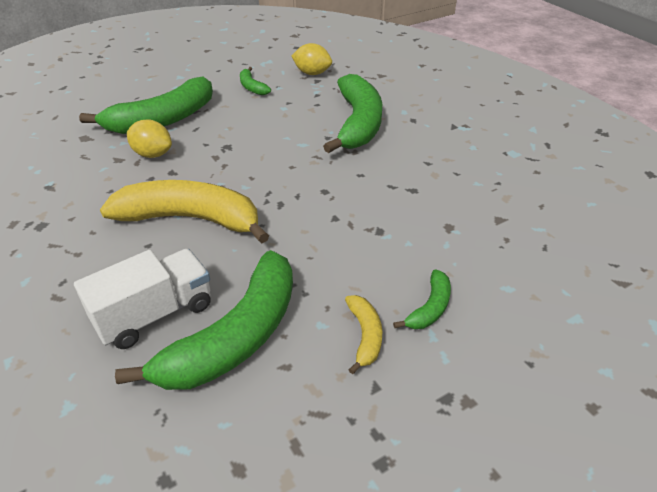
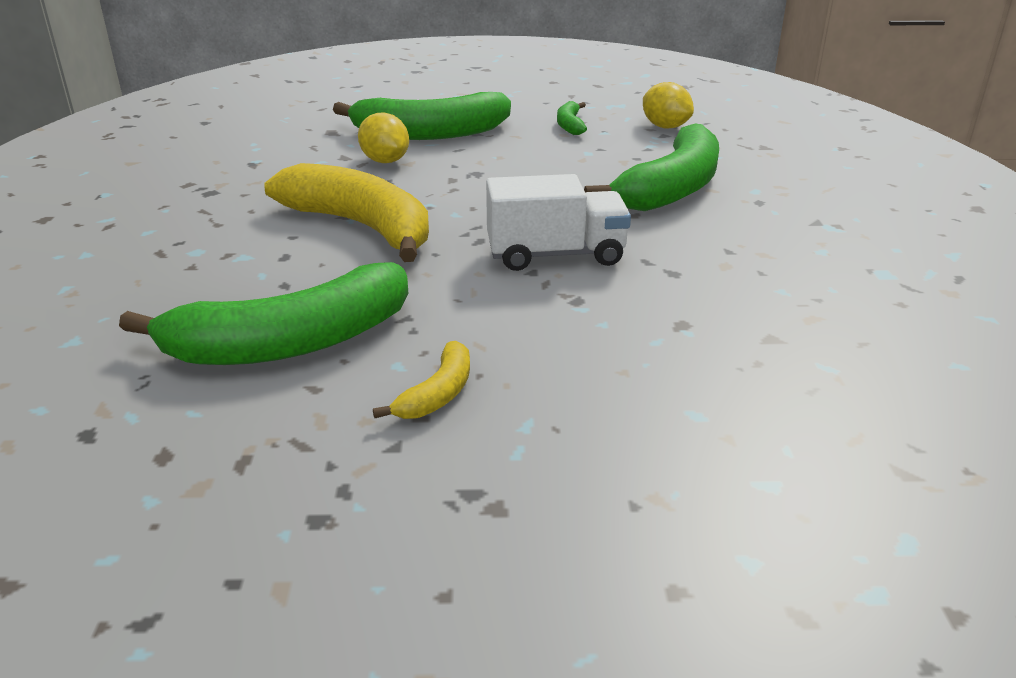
camera: 30 degrees right, 10 degrees down
white truck [74,249,210,349] -> white truck moved to [486,174,631,271]
green banana [393,269,451,329] -> none

